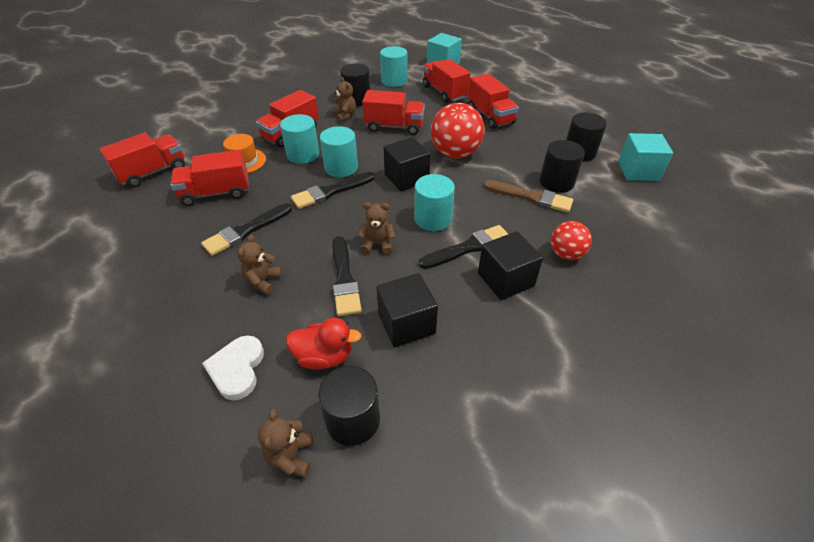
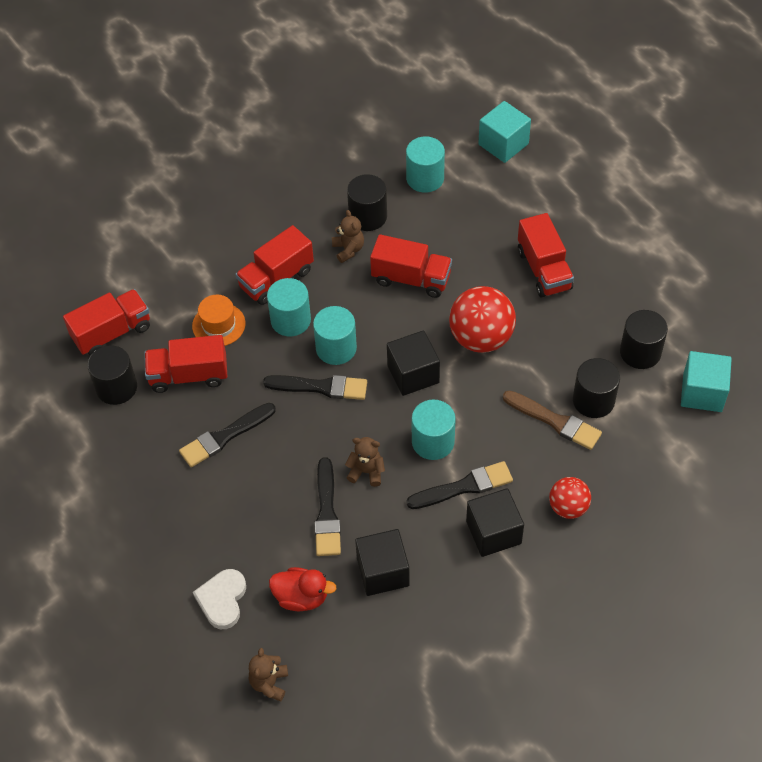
camera: 10 degrees right, 10 degrees up
brown teddy bear [237,235,282,295] -> none
black brush [291,172,375,209] -> black brush turned 150 degrees counterclockwise [263,375,367,400]
black cylinder [318,366,380,446] -> black cylinder moved to [87,345,137,405]
red truck [423,59,470,103] -> none

